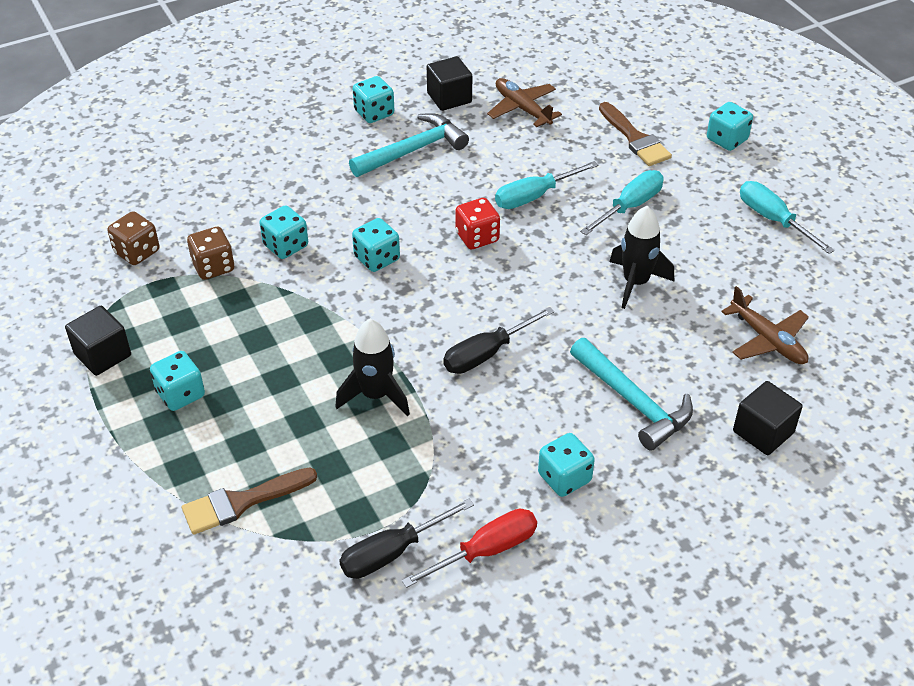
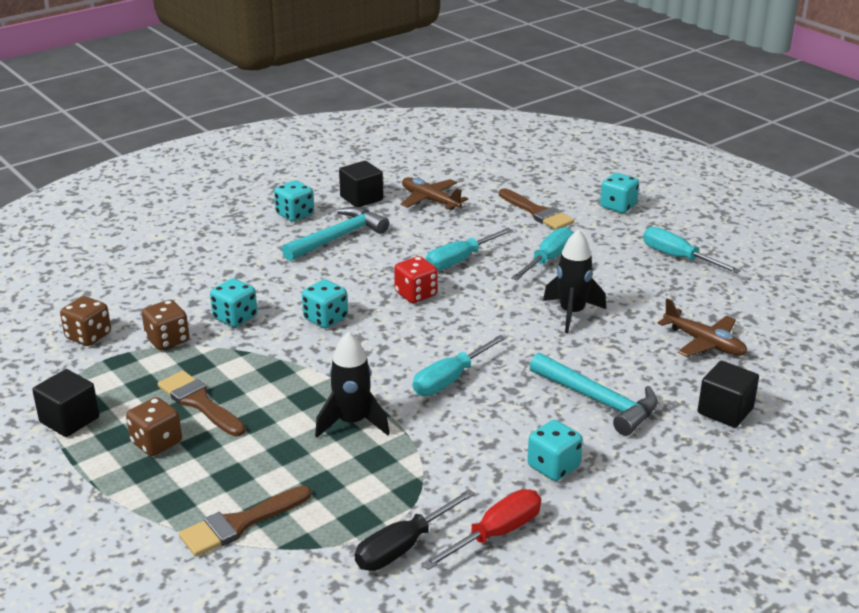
camera: 10 degrees left, 15 degrees down
turquoise dice [150,351,205,411] -> brown dice [126,397,182,456]
black screwdriver [443,307,554,374] -> turquoise screwdriver [413,335,506,396]
none -> brown brush [158,371,246,436]

